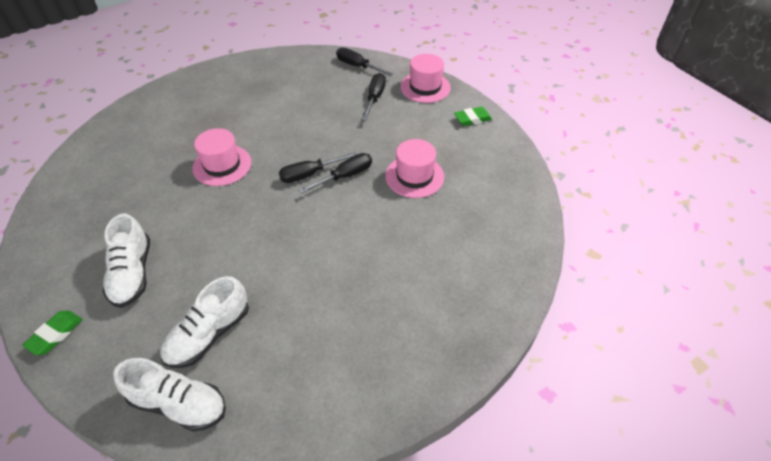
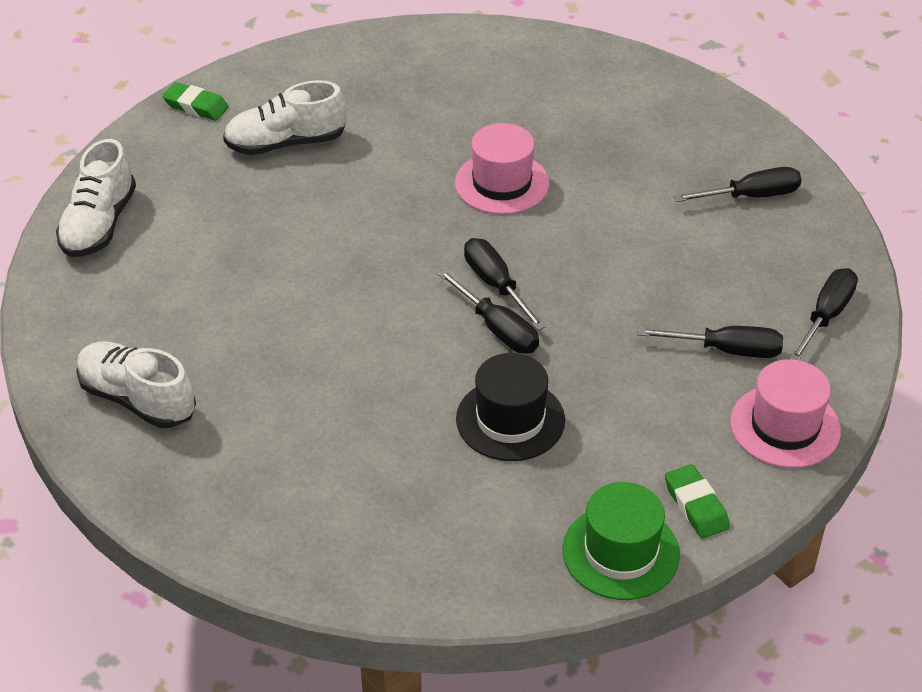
camera: 85 degrees right, 5 degrees down
white shoe [160,276,249,368] -> white shoe moved to [76,342,196,428]
pink hat [385,139,444,198] -> black hat [456,353,565,461]
none -> green hat [563,482,680,600]
none -> black screwdriver [674,167,802,202]

